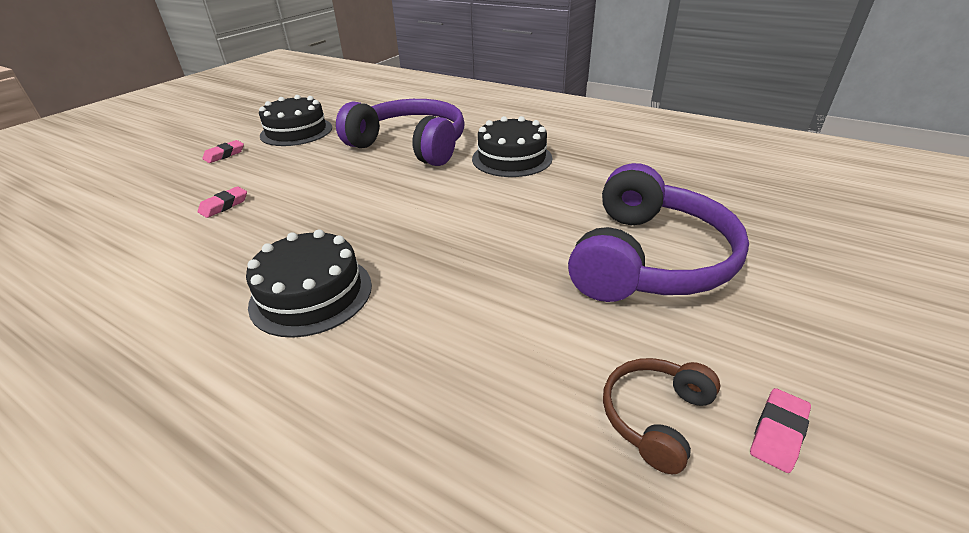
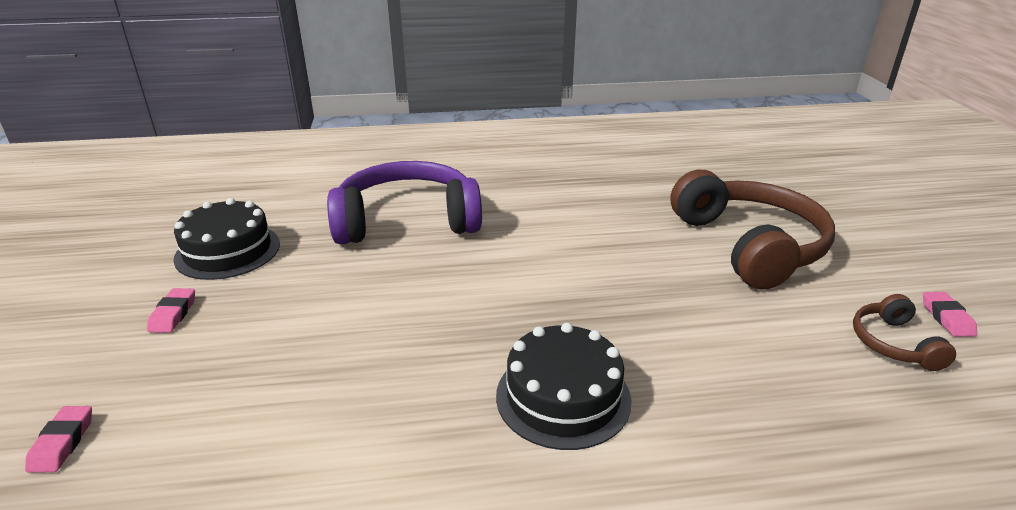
camera: 40 degrees left, 5 degrees down
pink eraser [198,186,247,218] -> pink eraser moved to [25,406,92,473]
black cake [472,116,552,177] -> none
purple headphones [568,163,749,302] -> brown headphones [671,170,835,290]

